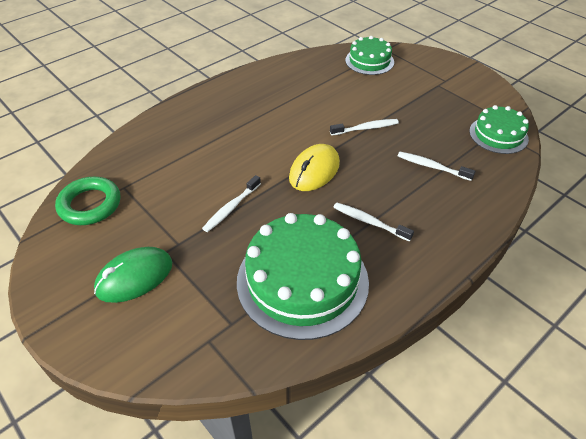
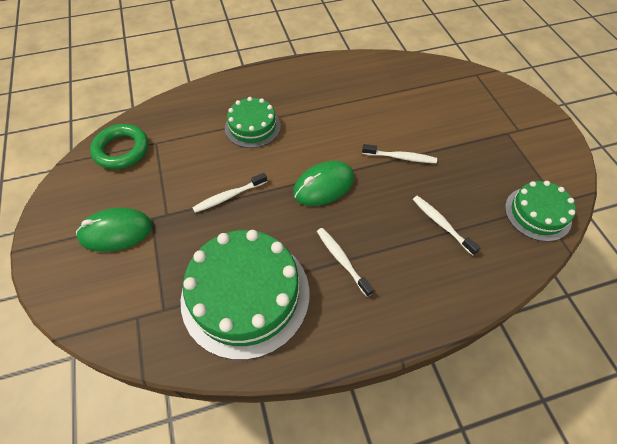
camera: 25 degrees right, 10 degrees up
yellow mouse [289,144,340,191] -> green mouse [293,161,354,206]
green cake [345,36,394,75] -> green cake moved to [225,97,281,148]

